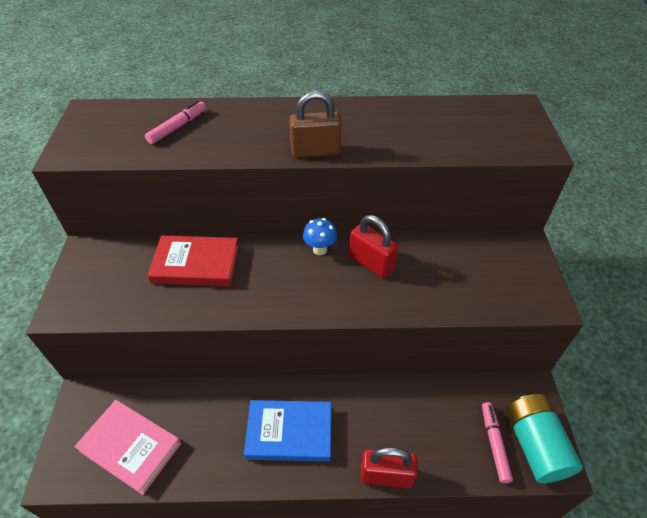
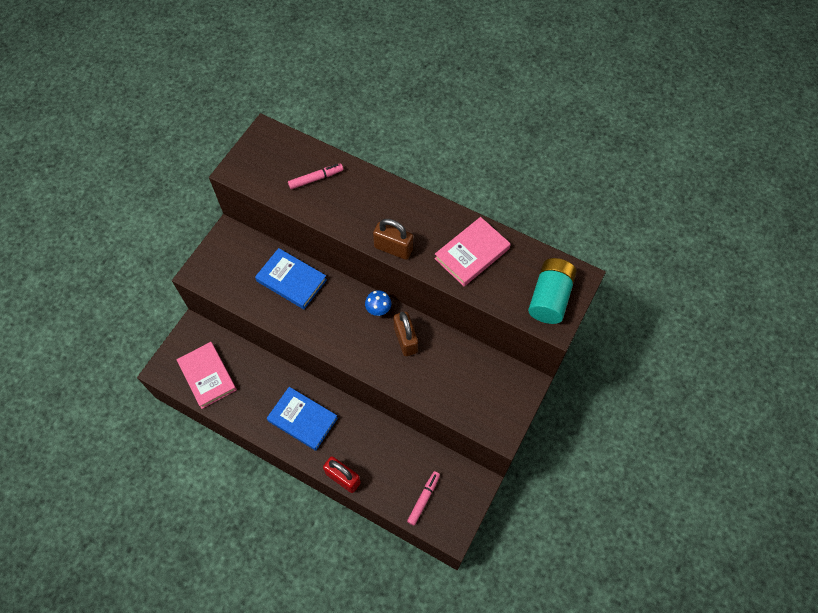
camera: 30 degrees right, 15 degrees up
red book [147,236,239,286] -> blue book [255,248,327,309]
red padlock [349,215,398,278] -> brown padlock [393,312,418,356]
turquoise battery [506,394,583,483] -> turquoise battery moved to [528,258,577,324]
none -> pink book [434,217,511,286]

